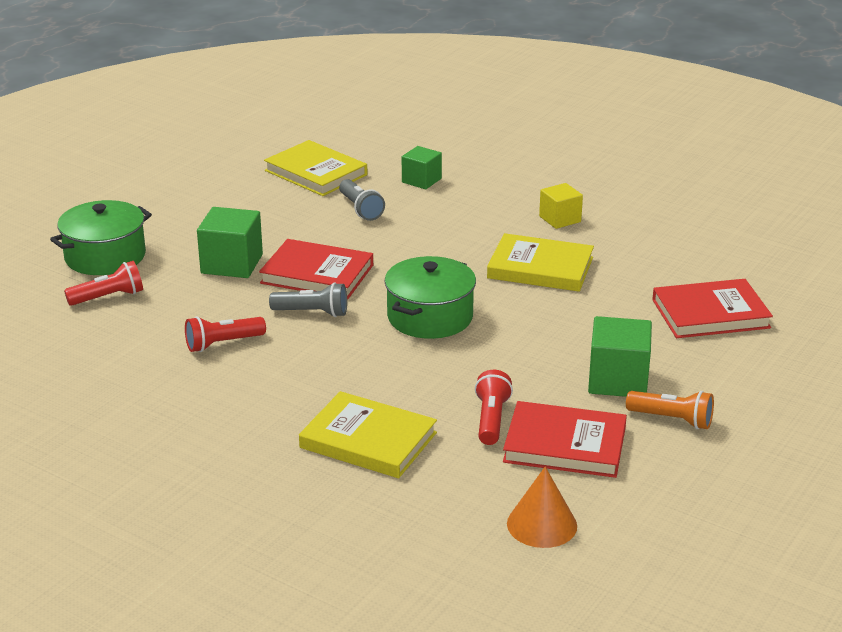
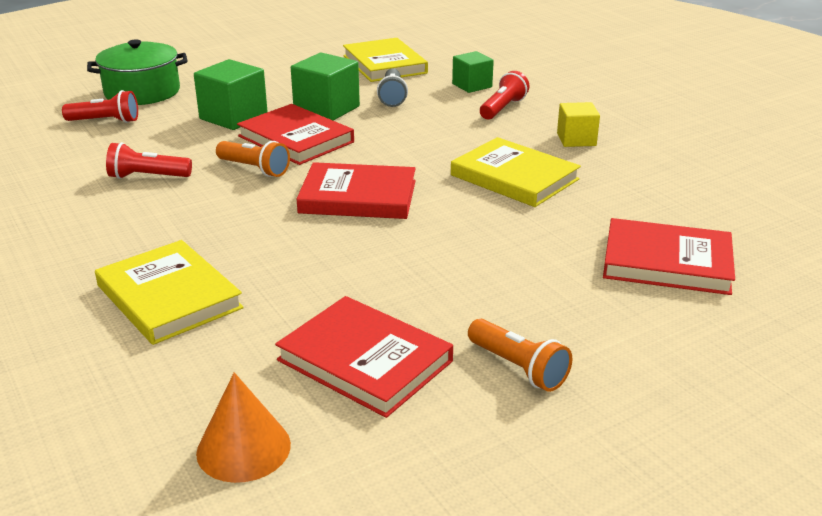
camera: 25 degrees right, 0 degrees up
grey flashlight [269,282,347,317] -> orange flashlight [216,141,290,177]
green pot [385,256,476,339] -> red book [296,162,416,219]
red flashlight [475,370,513,445] -> red flashlight moved to [480,71,530,119]
green cube [588,316,652,397] -> green cube moved to [291,52,360,121]

